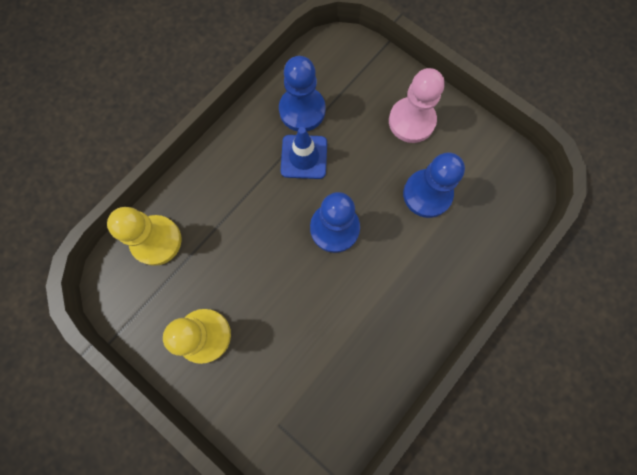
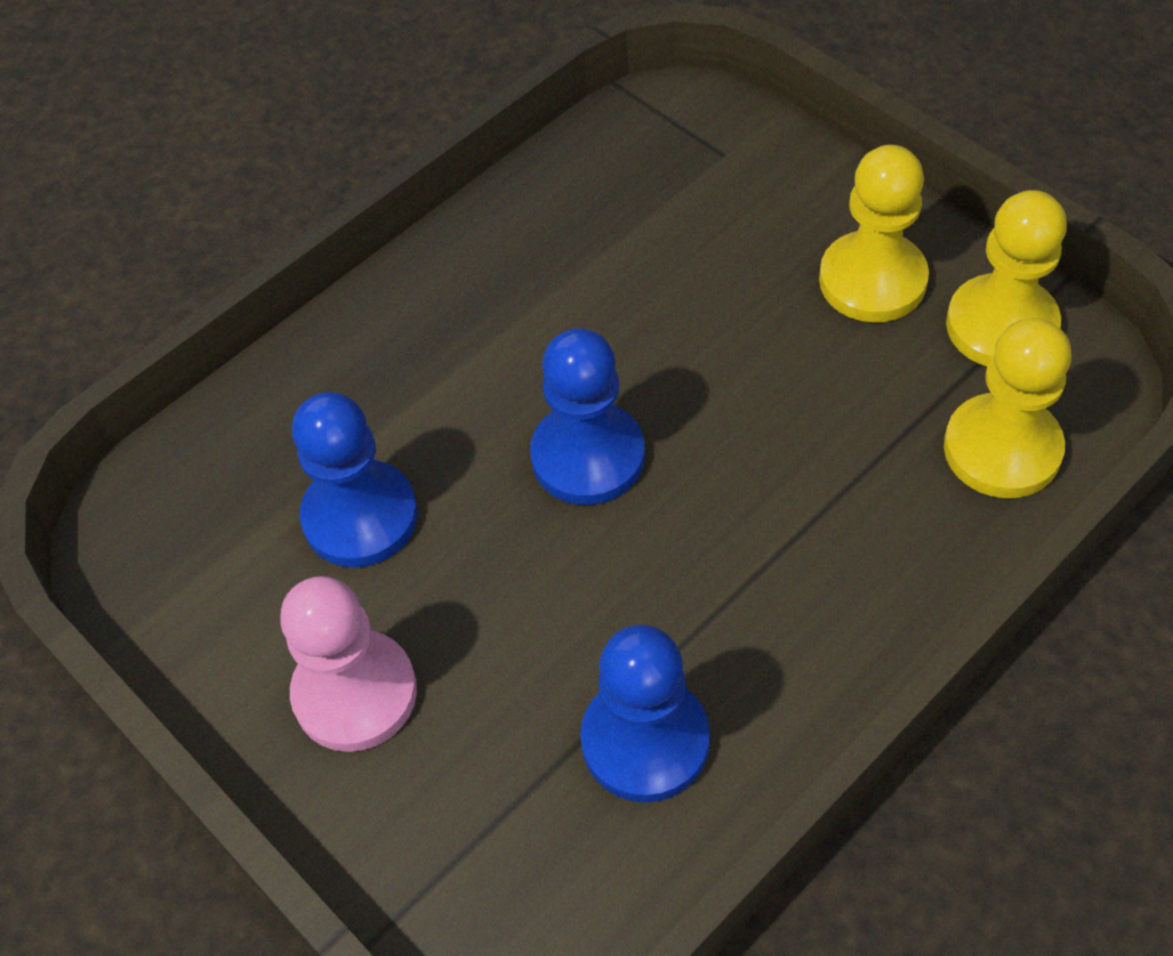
camera: 170 degrees left, 20 degrees down
blue traffic cone [281,127,327,179] -> none
none -> yellow pawn [946,190,1067,366]

